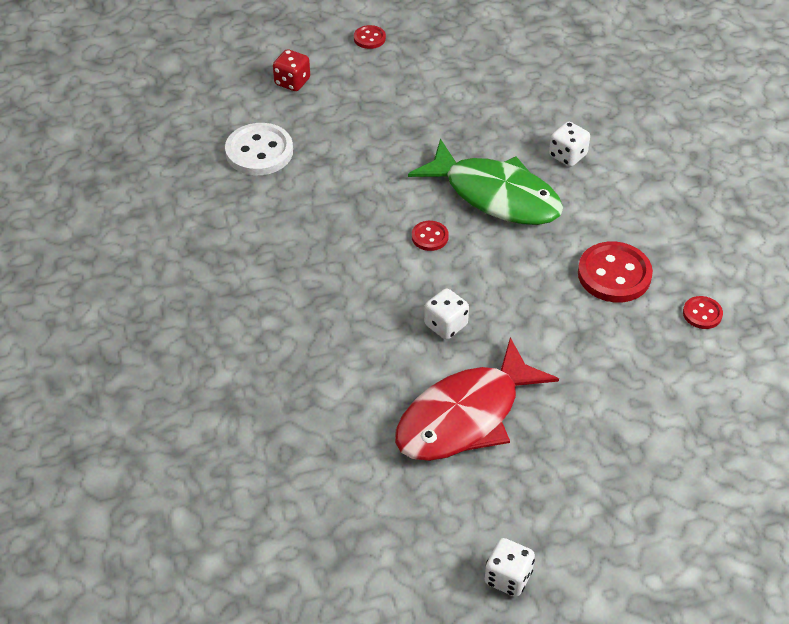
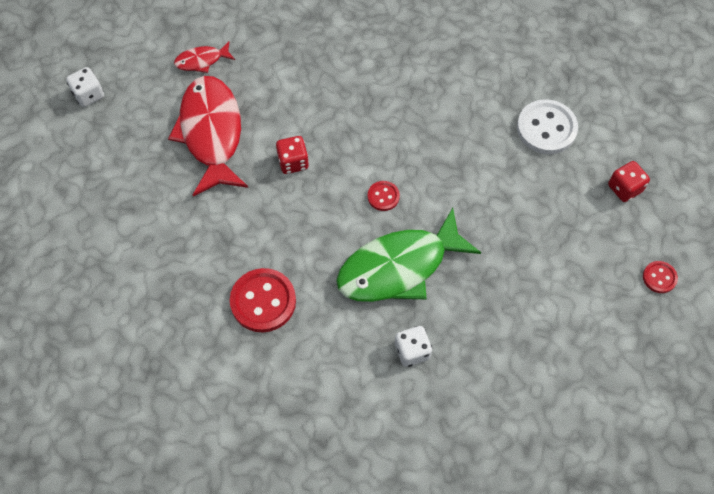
camera: 120 degrees right, 15 degrees up
white dice [424,288,469,340] -> red dice [276,136,309,174]
red button [683,296,723,329] -> none
none -> red fish [174,42,235,73]

